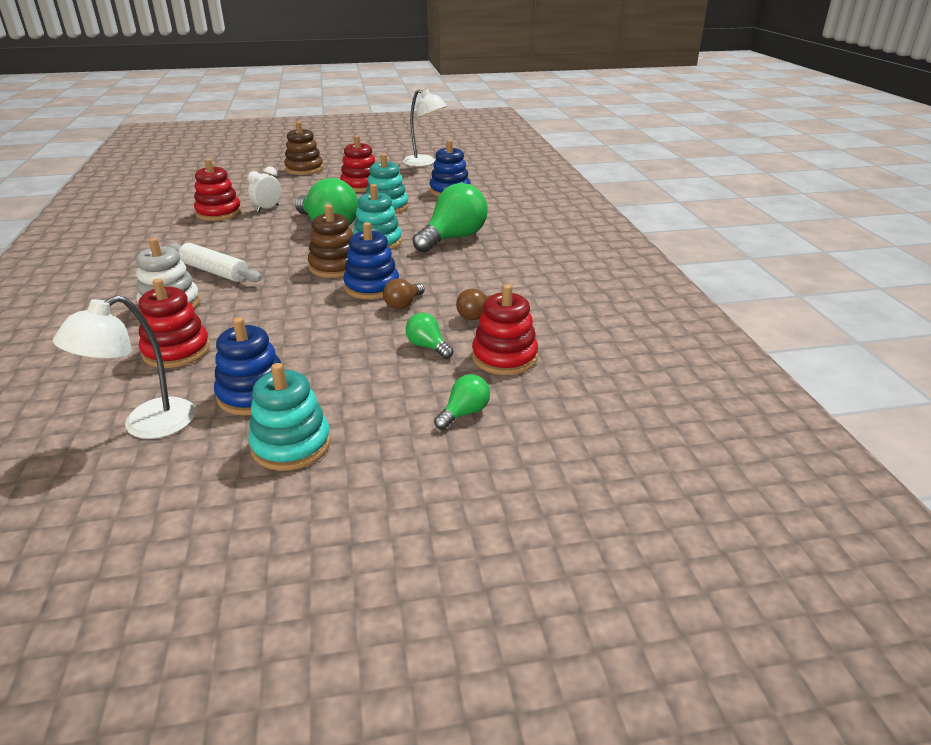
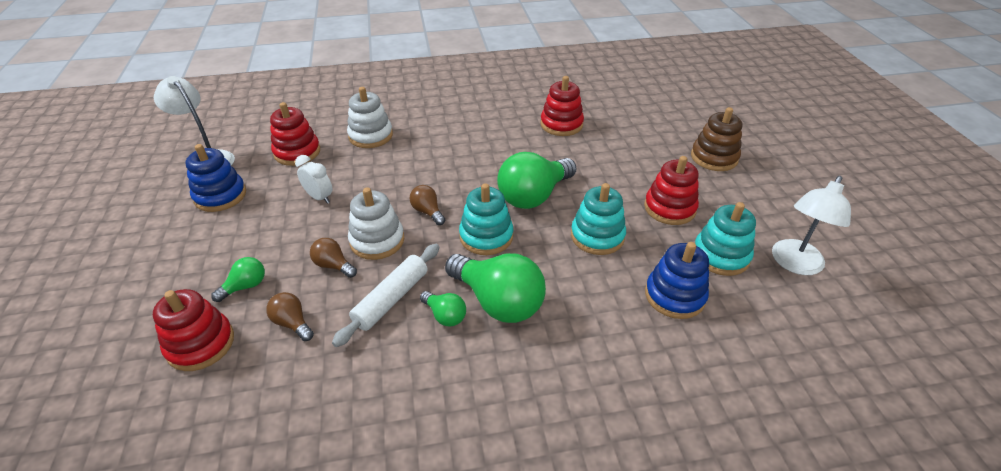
camera: 90 degrees right, 10 degrees up
white rolling pin [168,243,262,282] -> white rolling pin moved to [332,244,440,347]
white clock [247,167,281,212] -> white clock moved to [295,155,332,204]
turquoise stacking toy [248,363,331,471] -> turquoise stacking toy moved to [695,202,756,276]
brown stacking toy [308,205,353,278] -> brown light bulb [410,185,445,225]
blue stacking toy [343,222,399,299] -> white stacking toy [348,187,404,260]
green light bulb [434,374,490,430] -> green light bulb moved to [420,291,466,327]

